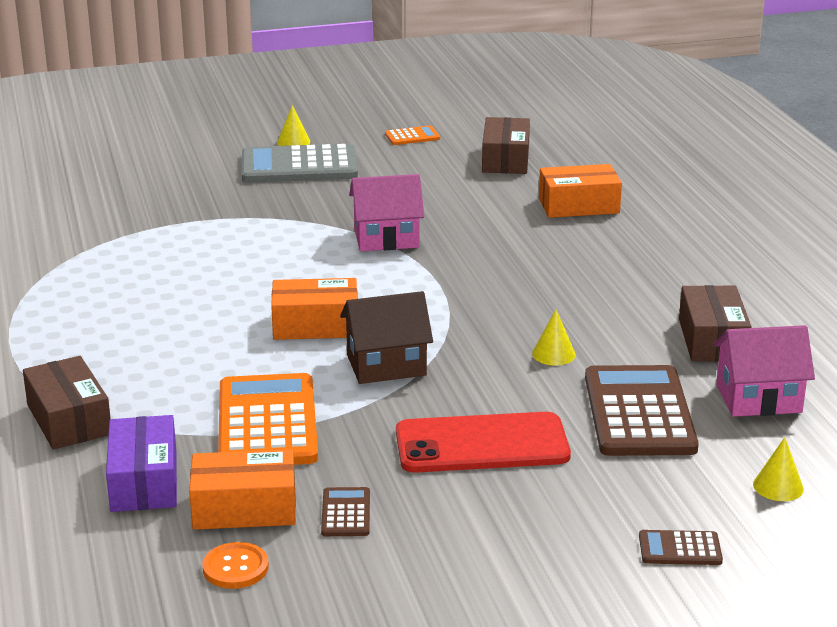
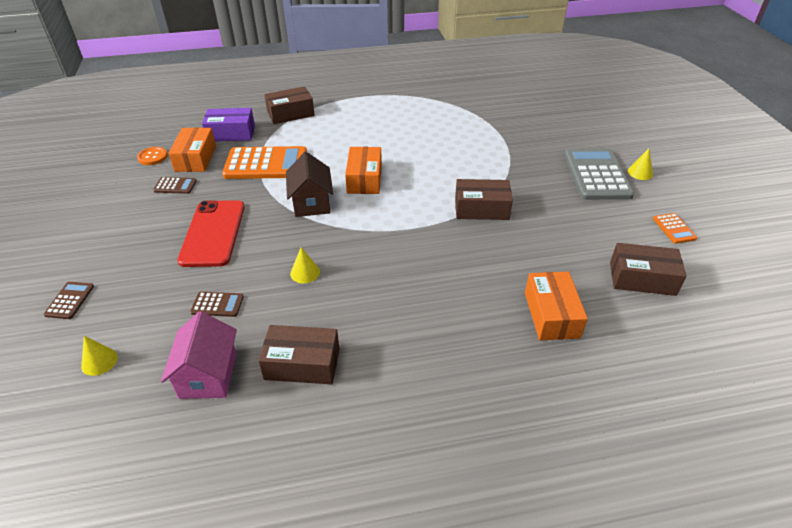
camera: 95 degrees right, 15 degrees up
pink house [349,174,424,251] -> brown box [455,179,513,220]
brown calculator [585,365,699,456] -> brown calculator [190,292,244,317], size x0.45

